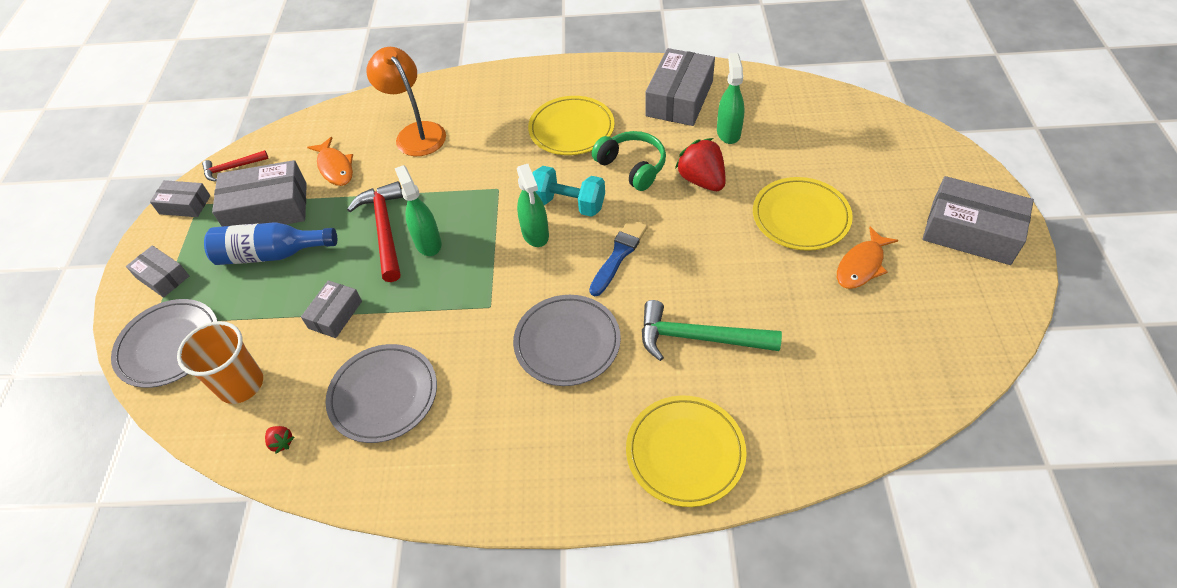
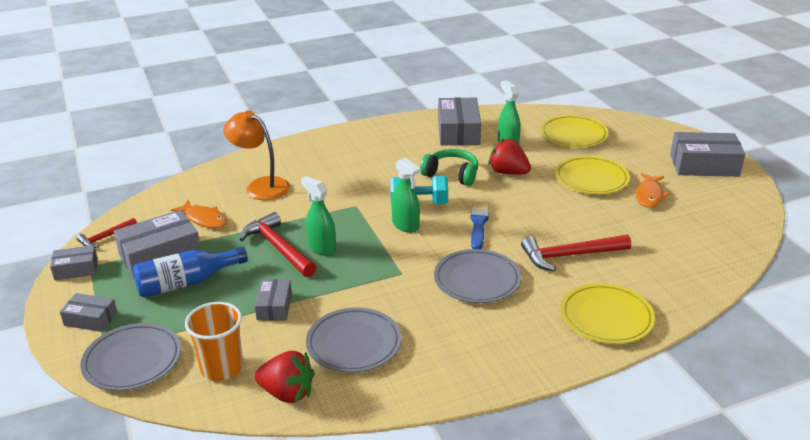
camera: 25 degrees left, 20 degrees down
red strawberry [265,426,294,454] -> red strawberry [255,351,315,403], size x2.21
yellow plate [528,96,615,155] -> yellow plate moved to [540,115,609,148]
green hammer [642,300,782,361] -> red hammer [521,235,631,271]

